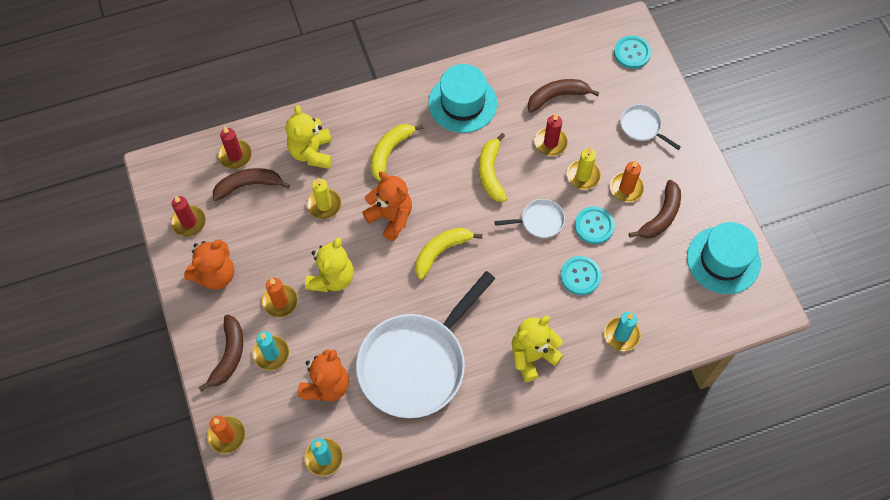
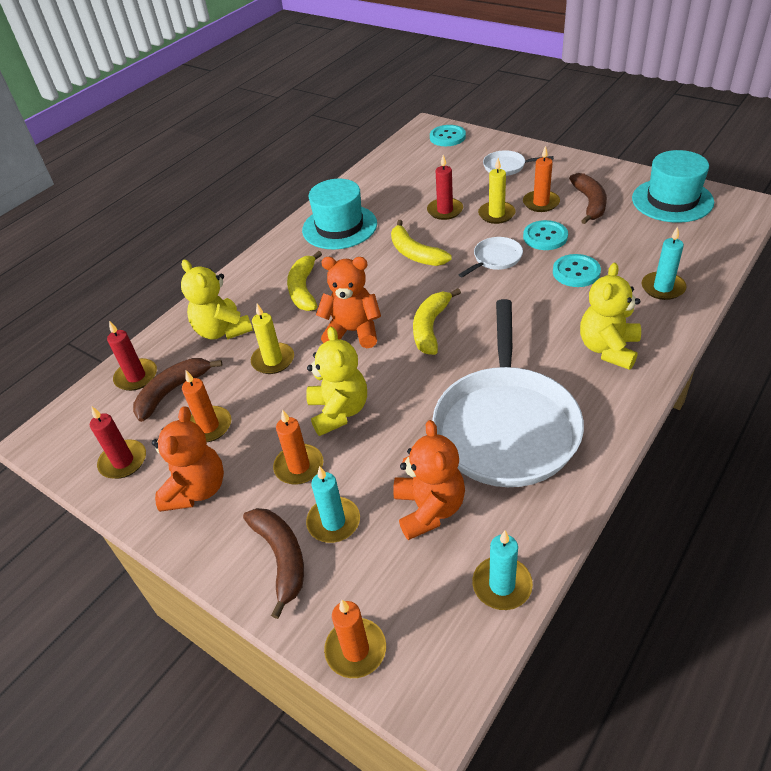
camera: 30 degrees left, 20 degrees down
brown banana [528,79,600,113] -> none
none -> orange candle [182,370,231,442]

